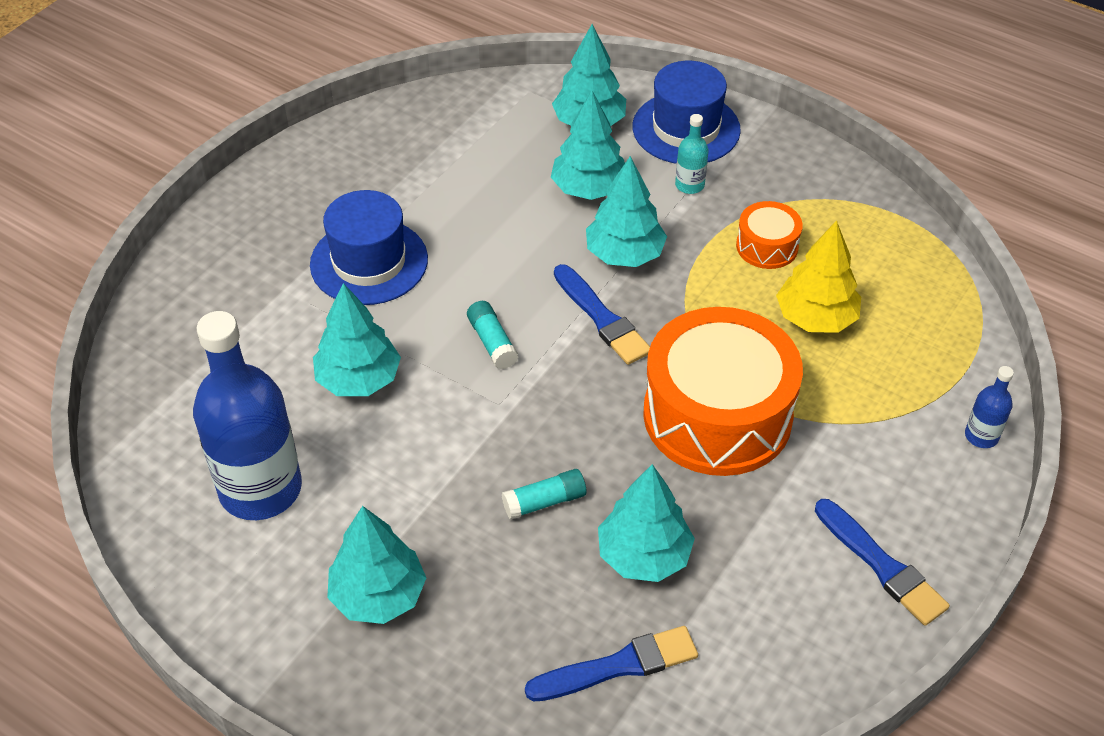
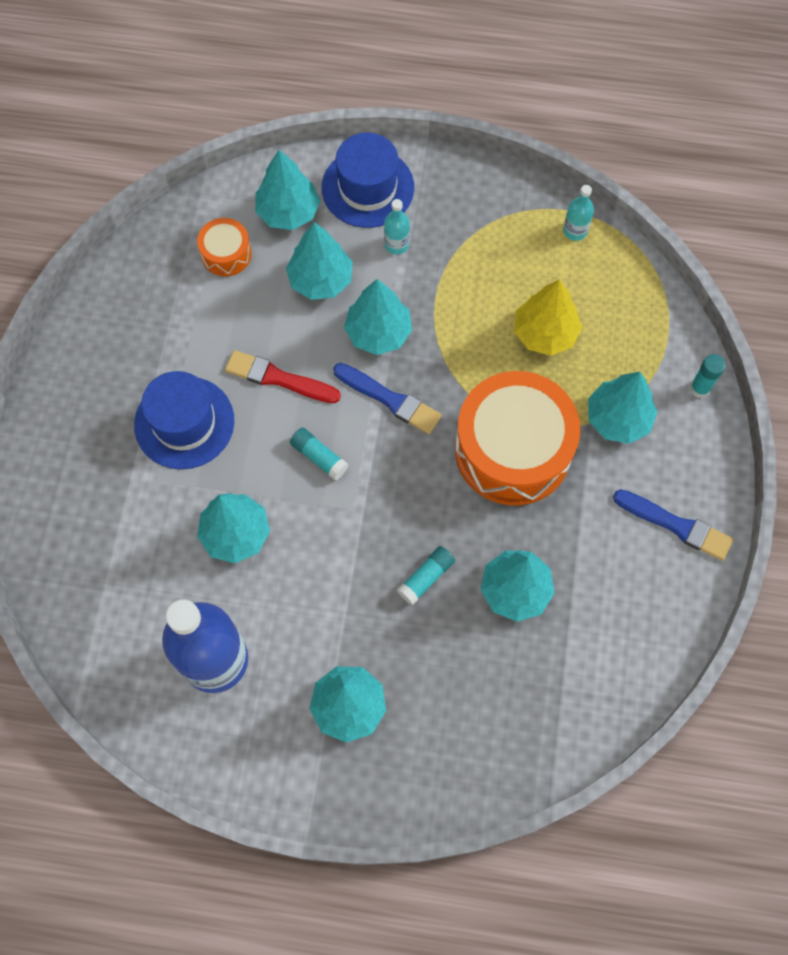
camera: 25 degrees left, 20 degrees up
blue brush [525,626,698,702] -> none
orange drum [736,201,803,269] -> orange drum moved to [197,218,252,276]
blue bottle [965,366,1014,448] -> turquoise glue stick [690,354,726,398]
none -> red brush [225,350,341,403]
none -> turquoise bottle [563,185,594,241]
none -> turquoise tree [588,372,658,444]

